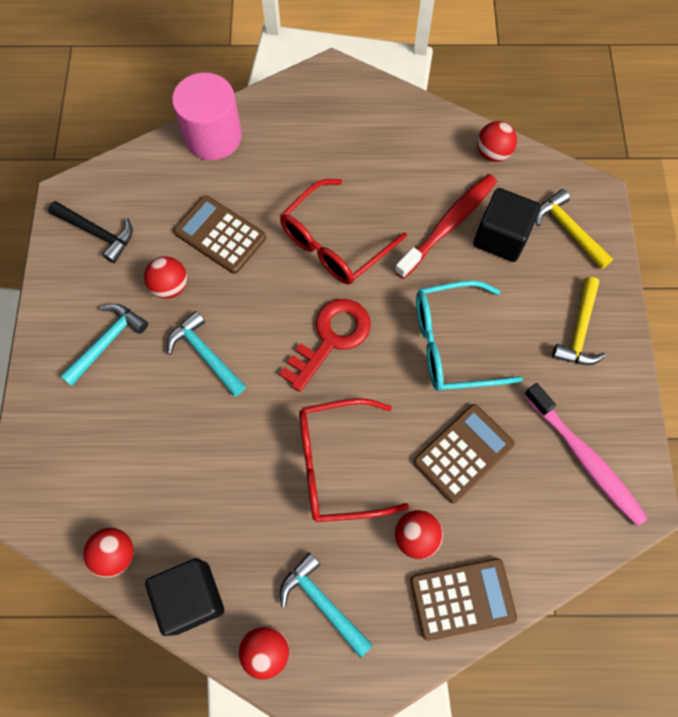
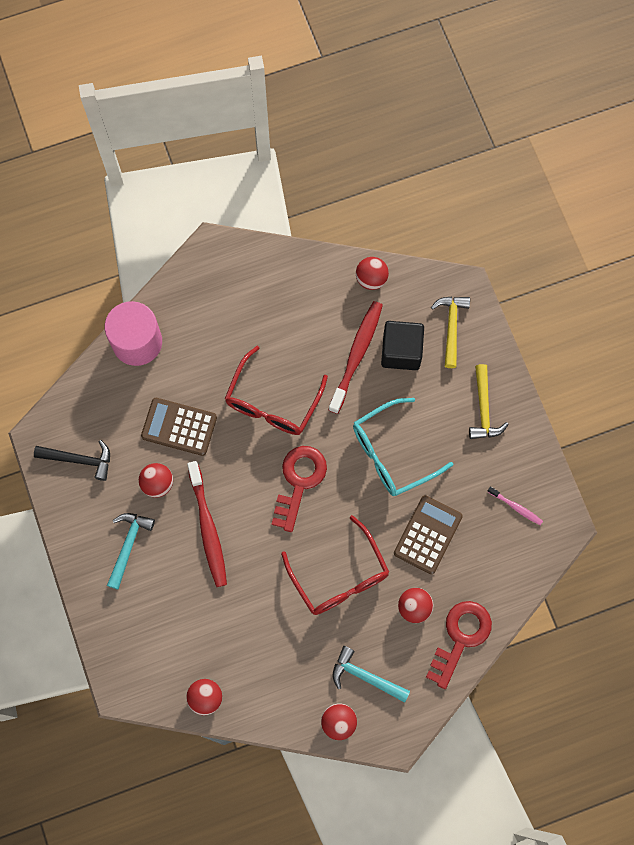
camera: 20 degrees left, 5 degrees up
black cube [145,558,224,636] -> none
turquoise hammer [167,311,246,397] -> red toothbrush [187,461,227,587]
red glasses [299,398,409,522] -> red glasses turned 90 degrees counterclockwise [281,515,389,615]
brown calculator [410,558,517,641] -> red key [426,601,492,689]
pink toothbrush [524,383,648,527] -> pink toothbrush [487,486,543,525], size x0.49
yellow hammer [536,189,613,269] -> yellow hammer turned 60 degrees clockwise [431,297,470,368]

